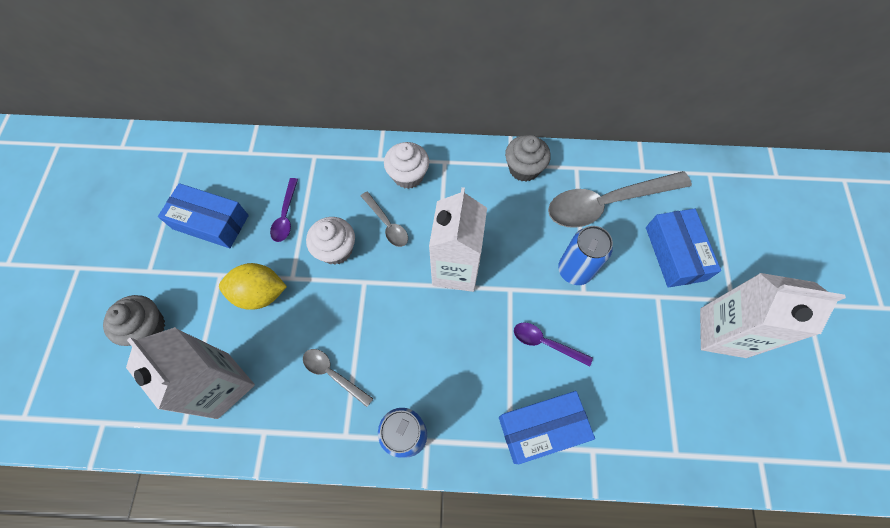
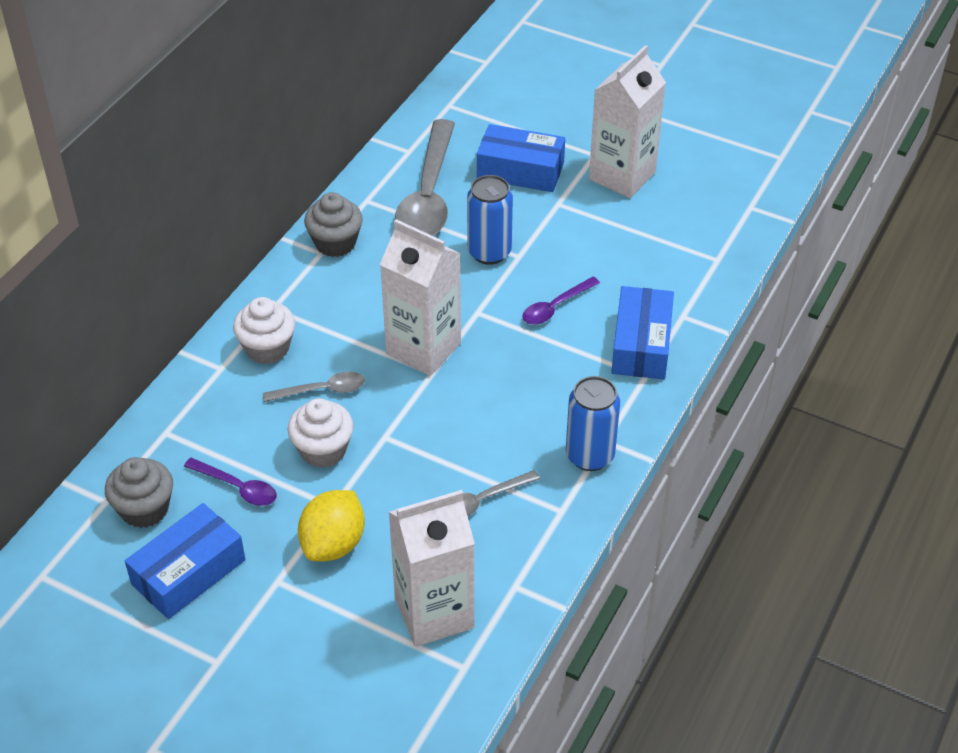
camera: 65 degrees left, 20 degrees down
grey cupcake [103,295,165,346] -> grey cupcake moved to [105,457,173,528]

